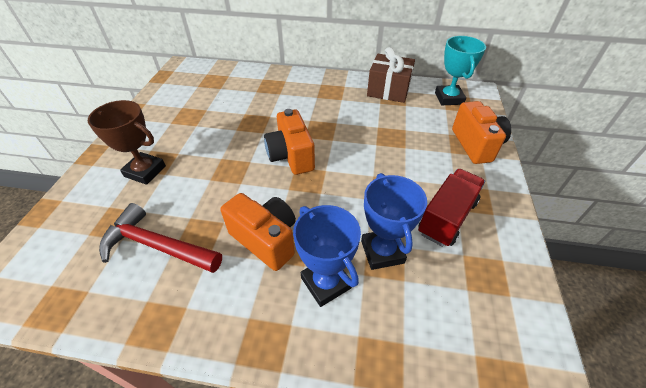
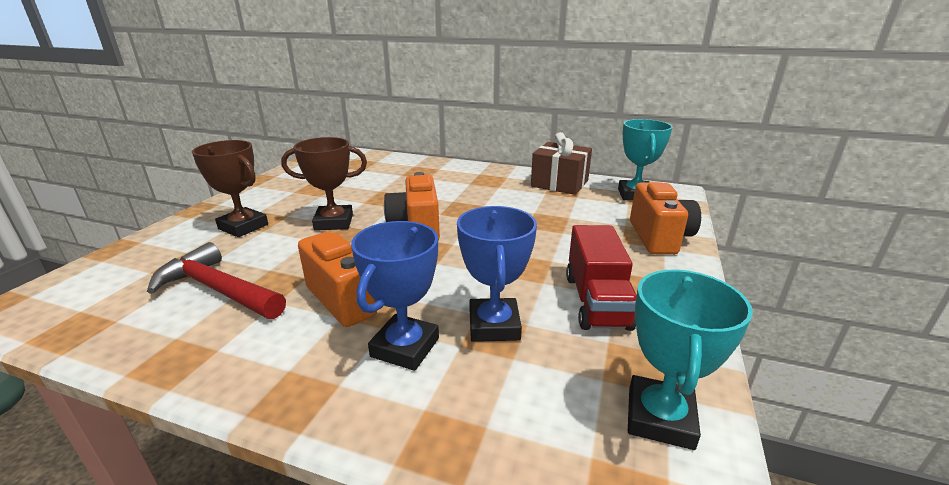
camera: 10 degrees right, 20 degrees down
blue trophy [293,205,361,307] -> blue trophy turned 45 degrees clockwise [351,221,439,371]
red truck [418,169,485,247] -> red truck turned 135 degrees clockwise [566,225,637,331]
none -> brown trophy [281,137,367,231]
none -> turquoise trophy [628,270,753,450]

